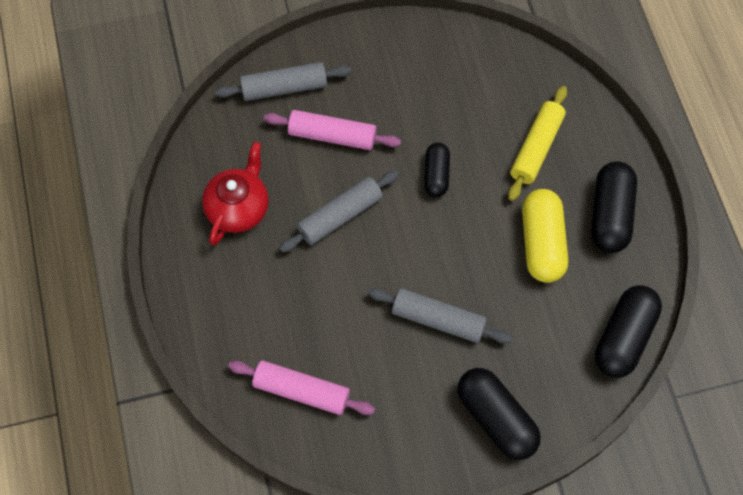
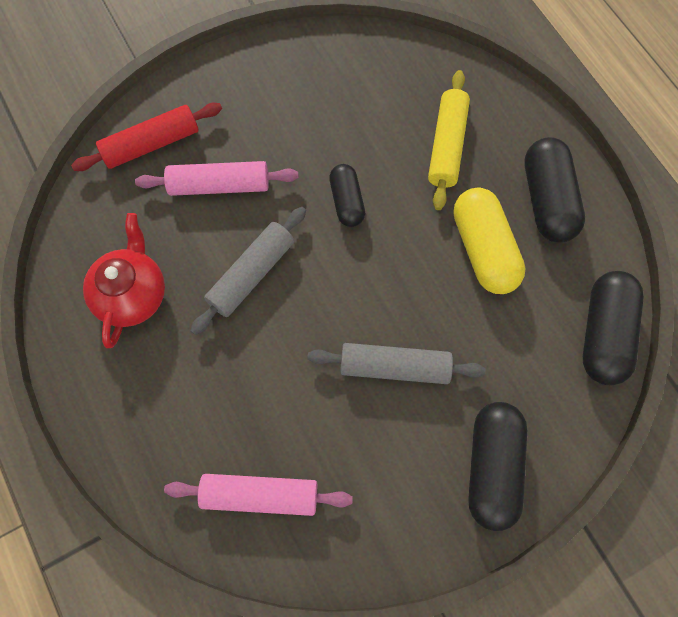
camera: 15 degrees left, 5 degrees up
grey rolling pin [215,62,351,101] -> red rolling pin [71,103,222,171]
black capsule [457,368,541,460] -> black capsule turned 60 degrees clockwise [468,402,527,531]

